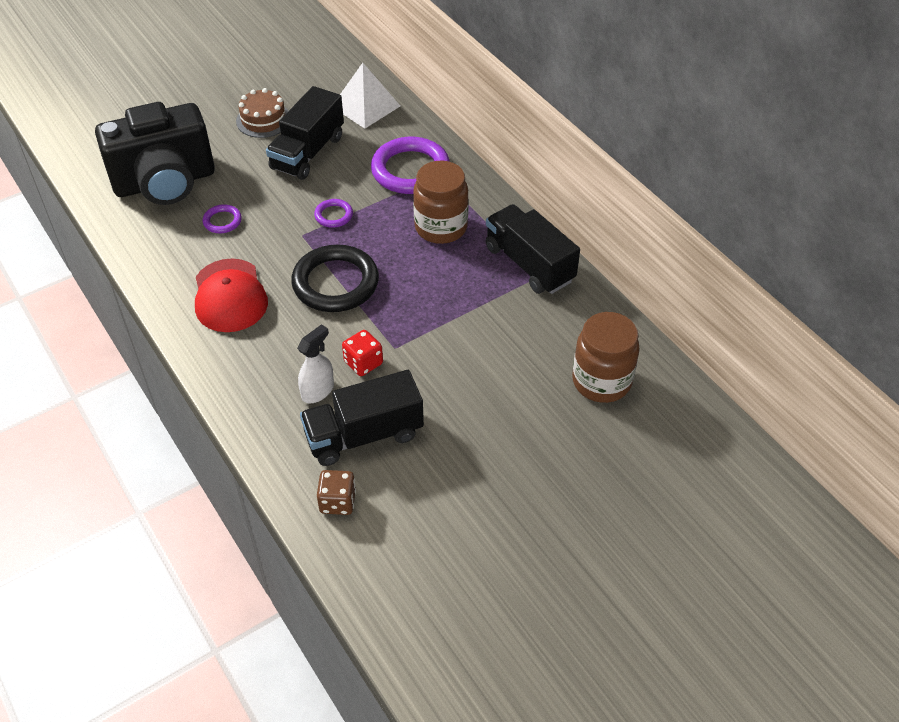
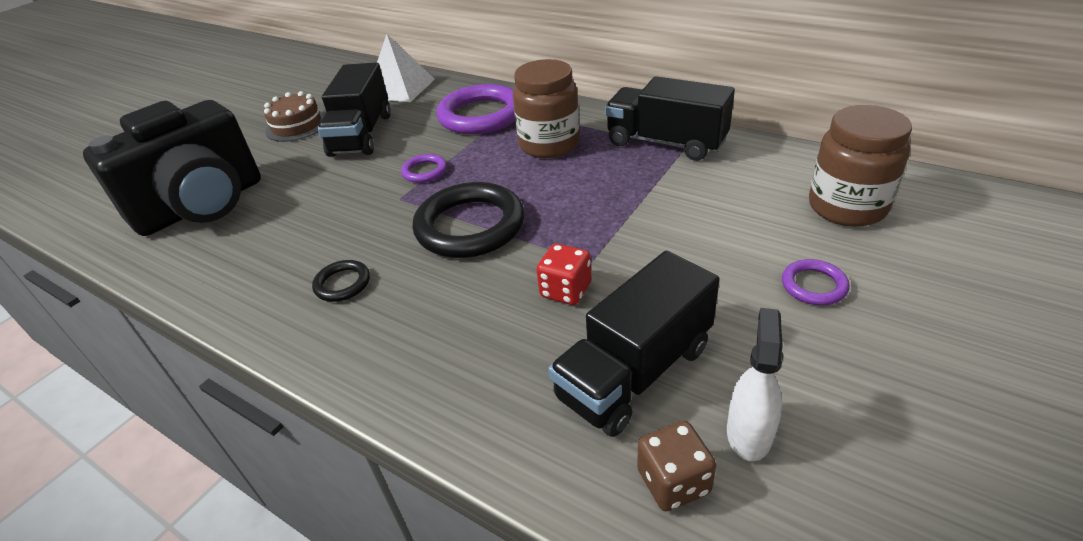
camera: 20 degrees left, 10 degrees down
red cap [195,258,268,332] -> black ring [312,260,370,302]
purple ring [203,204,242,233] -> purple ring moved to [782,259,850,305]
white spray bottle [297,324,334,404] -> white spray bottle moved to [727,308,783,461]

